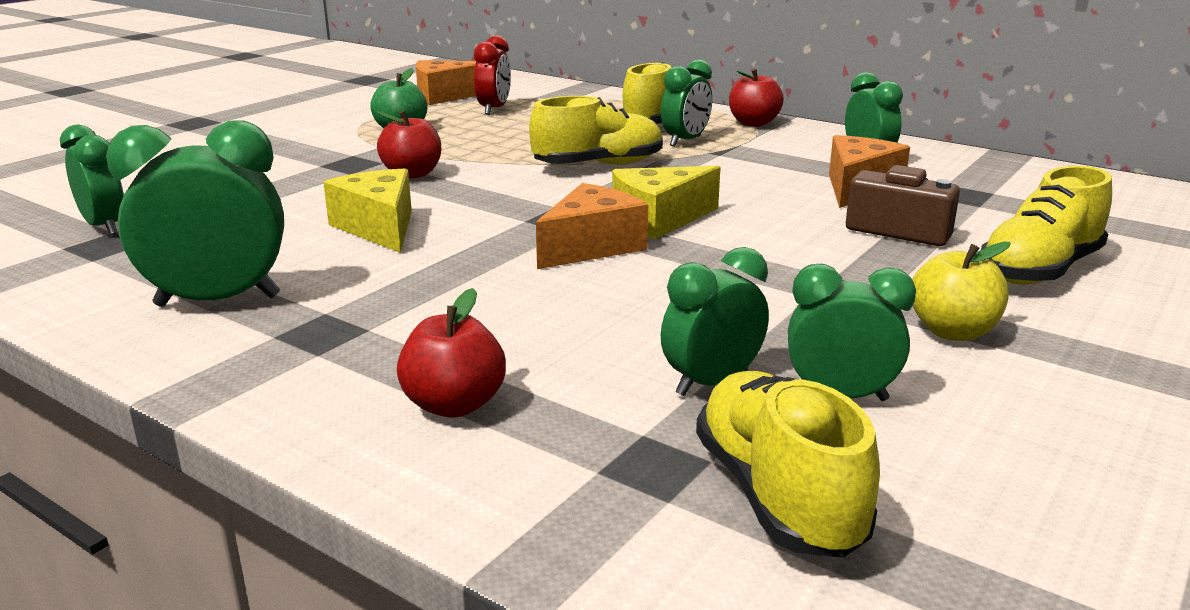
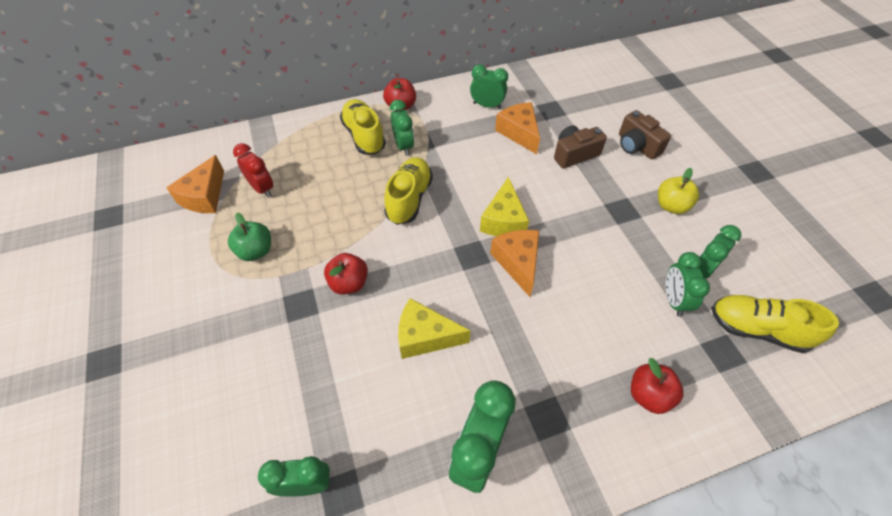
camera: 55 degrees left, 30 degrees up
yellow shoe [981,166,1112,285] -> brown camera [619,110,671,160]

